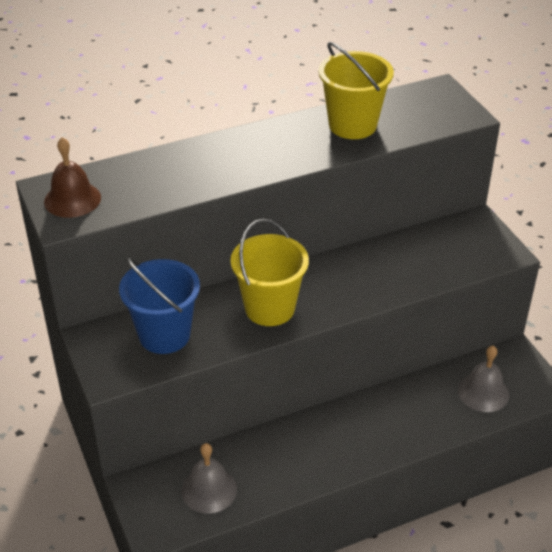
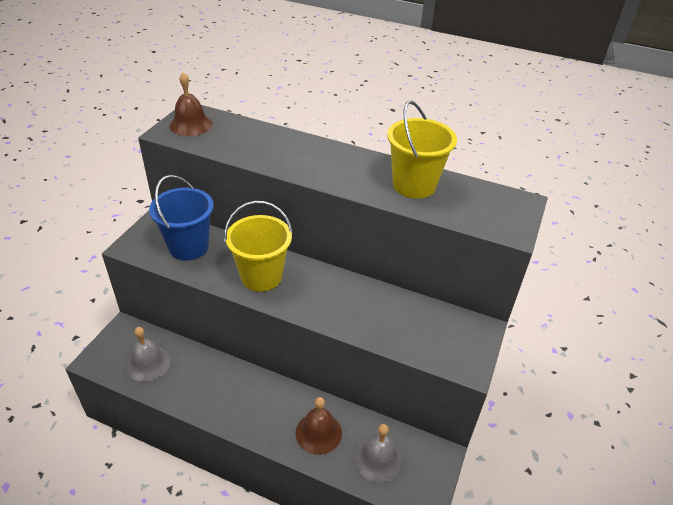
camera: 45 degrees right, 0 degrees up
none -> brown bell [295,397,342,455]

